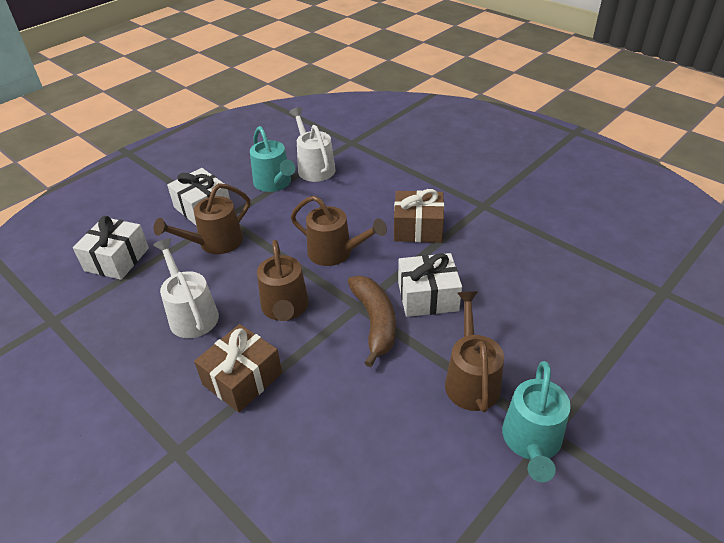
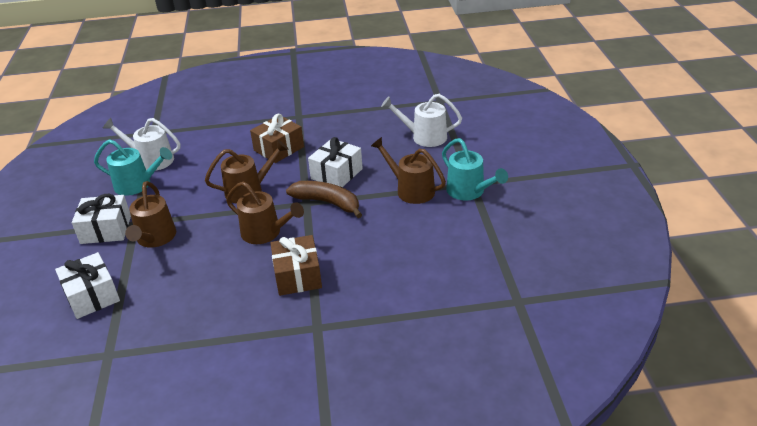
camera: 50 degrees left, 5 degrees down
white watering can [153,238,219,338] -> white watering can moved to [381,94,462,147]

